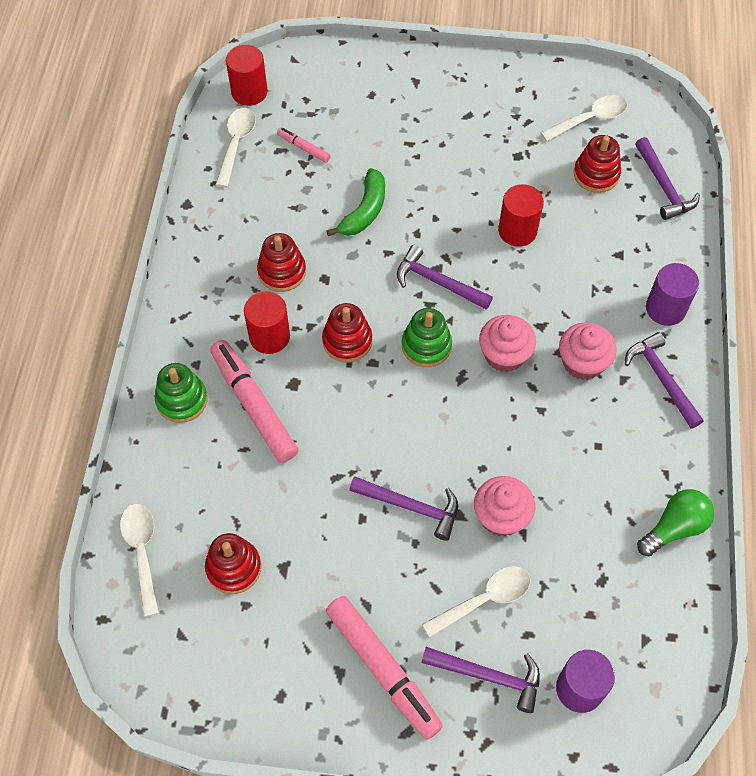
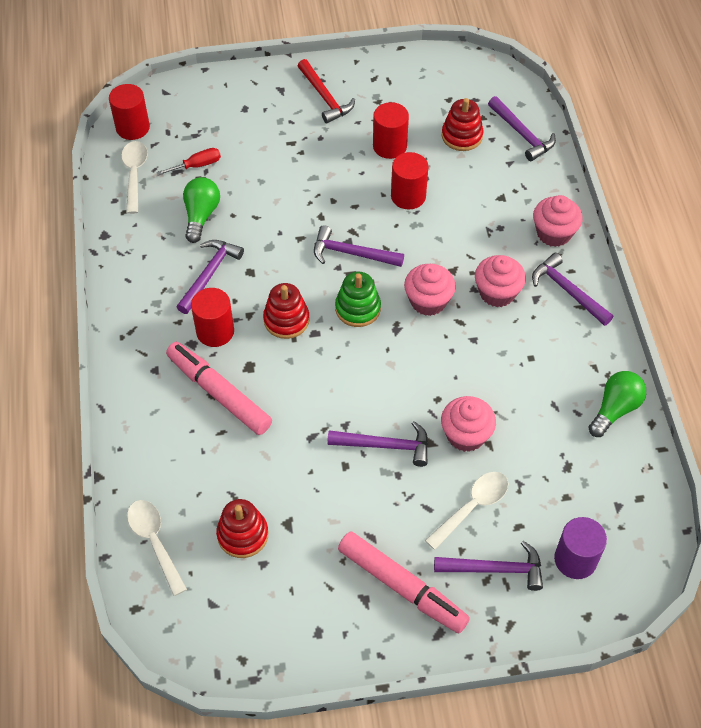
camera: 15 degrees left, 5 degrees down
green stacking toy [155,363,207,423] -> none
red stacking toy [257,233,306,292] -> purple hammer [177,240,244,314]
pink marker [277,127,331,163] -> red screwdriver [156,148,221,176]
green banana [326,168,385,236] -> none
white spoon [540,95,627,141] -> none
purple cylinder [646,263,699,326] -> pink cupcake [533,195,583,247]
none -> green light bulb [183,177,220,243]
none -> red hammer [298,59,355,124]
none -> red cylinder [373,102,409,159]

